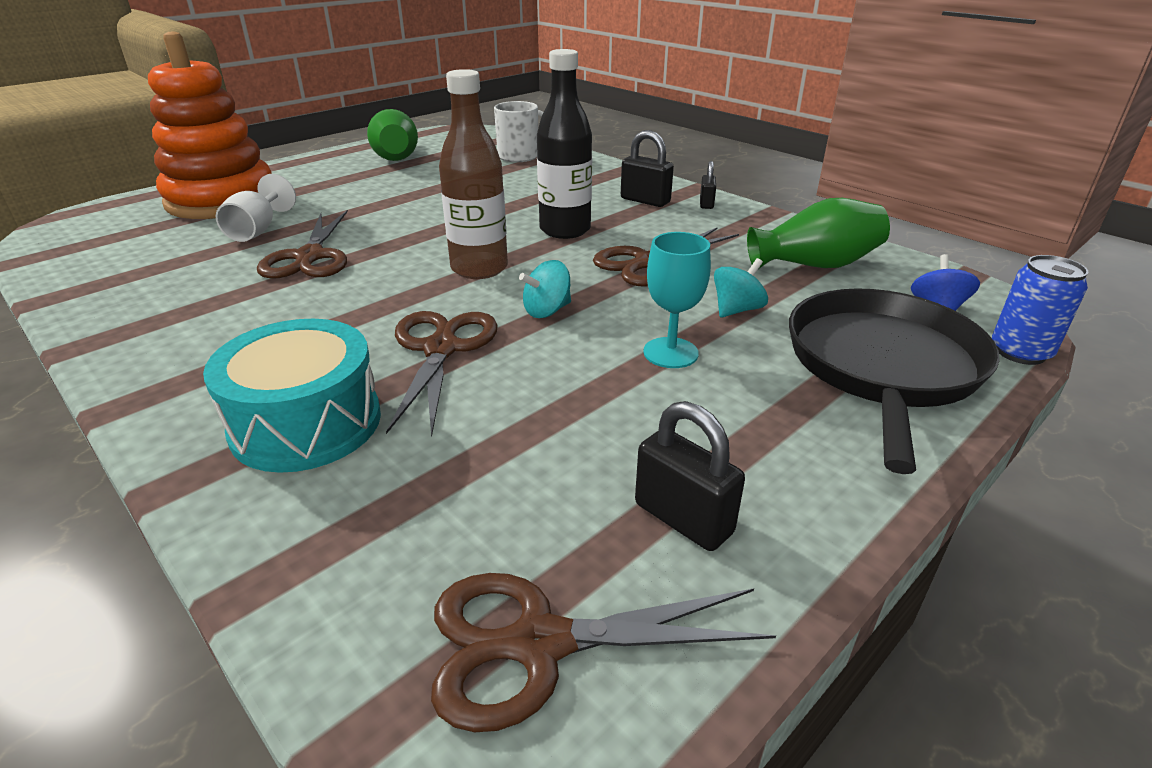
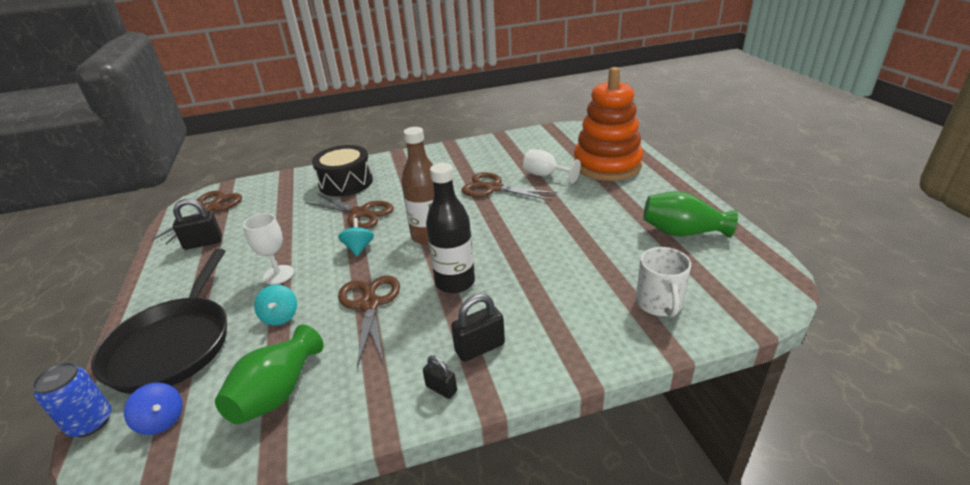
camera: 120 degrees right, 0 degrees up
turquoise drum [203,319,381,473] -> black drum [312,145,373,197]
turquoise goblet [643,232,711,368] -> white goblet [243,213,294,285]
black pan [789,288,1000,474] -> black pan turned 45 degrees clockwise [91,249,227,394]

